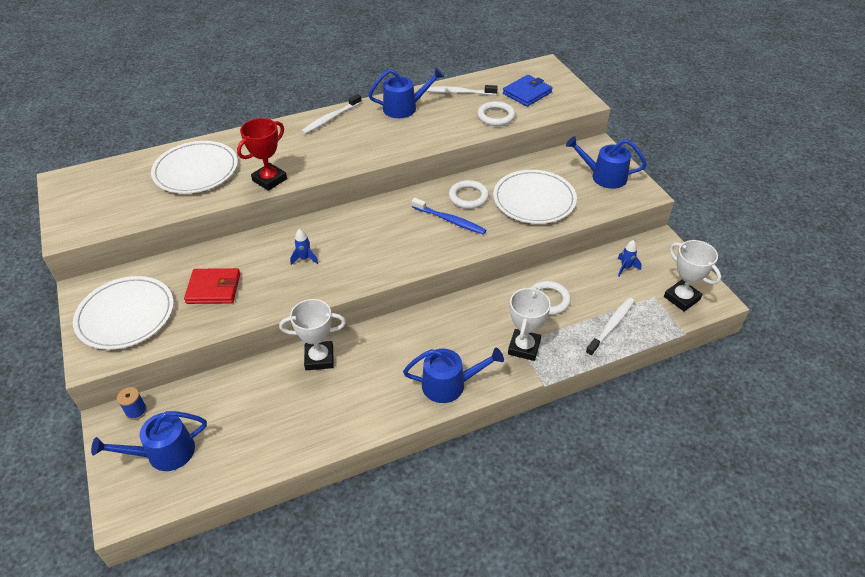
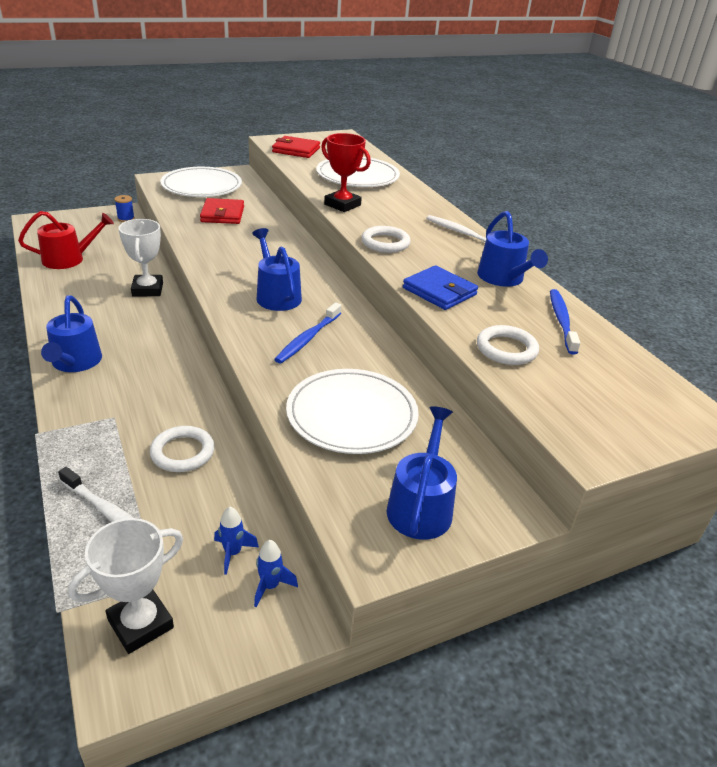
camera: 85 degrees right, 10 degrees down
blue watering can [91,411,207,471] -> blue watering can moved to [252,228,302,311]
blue rocket [290,229,318,265] -> blue rocket moved to [254,540,298,607]
white toothbrush [426,85,498,95] -> blue toothbrush [550,289,580,355]
white ring [449,180,489,209] -> white ring moved to [362,226,411,253]
blue wallet [503,75,553,107] -> blue wallet moved to [403,265,478,310]
white trophy [508,287,551,361] -> none
none -> red watering can [18,211,114,269]
none -> red wallet [272,136,320,158]

